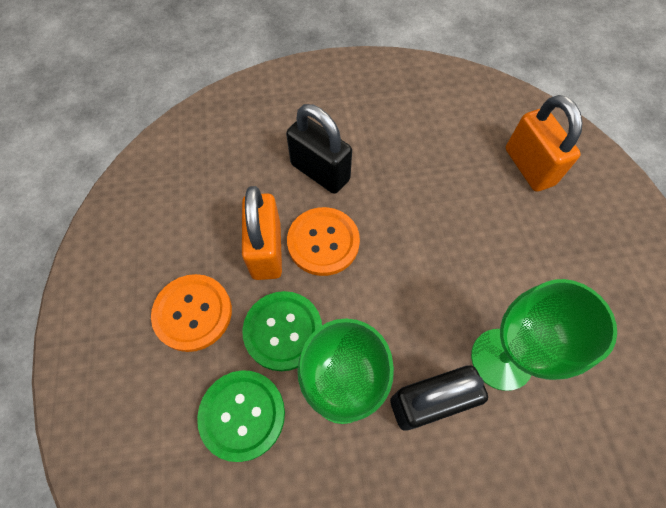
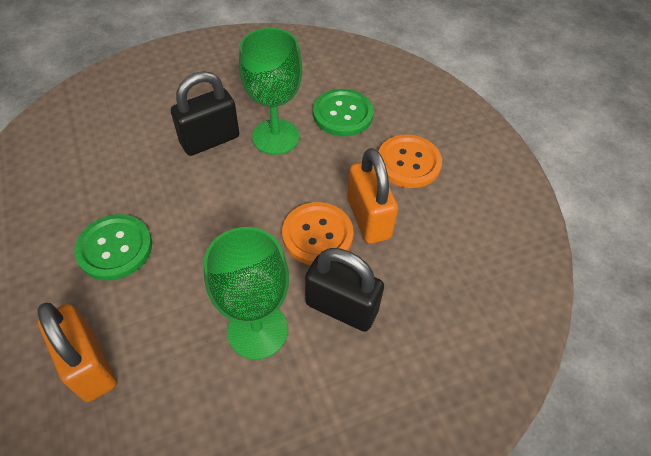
camera: 165 degrees right, 10 degrees down
green button [242,291,322,371] -> green button moved to [74,214,152,281]
green goblet [471,279,617,391] -> green goblet moved to [204,227,289,360]

